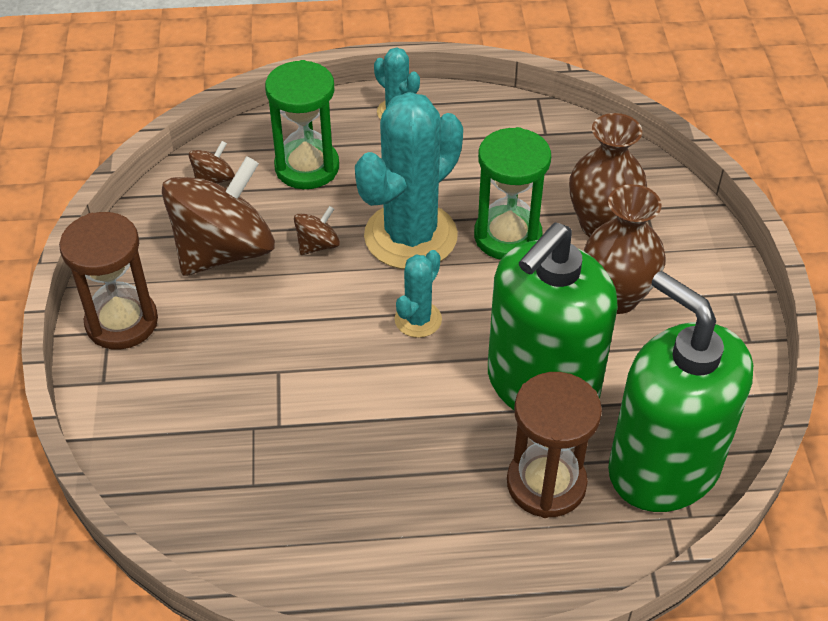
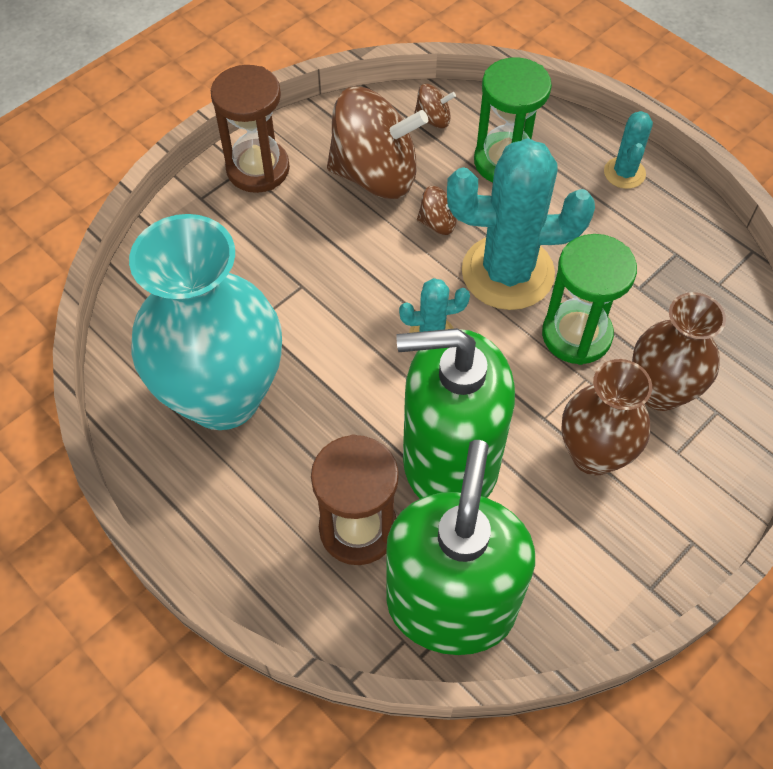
camera: 50 degrees right, 10 degrees up
none -> turquoise vase [129,214,282,430]

